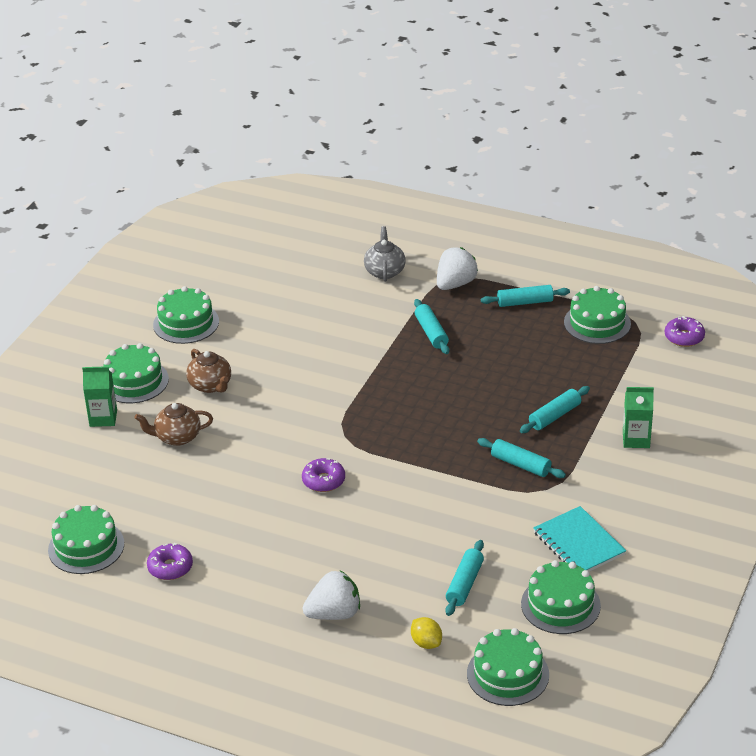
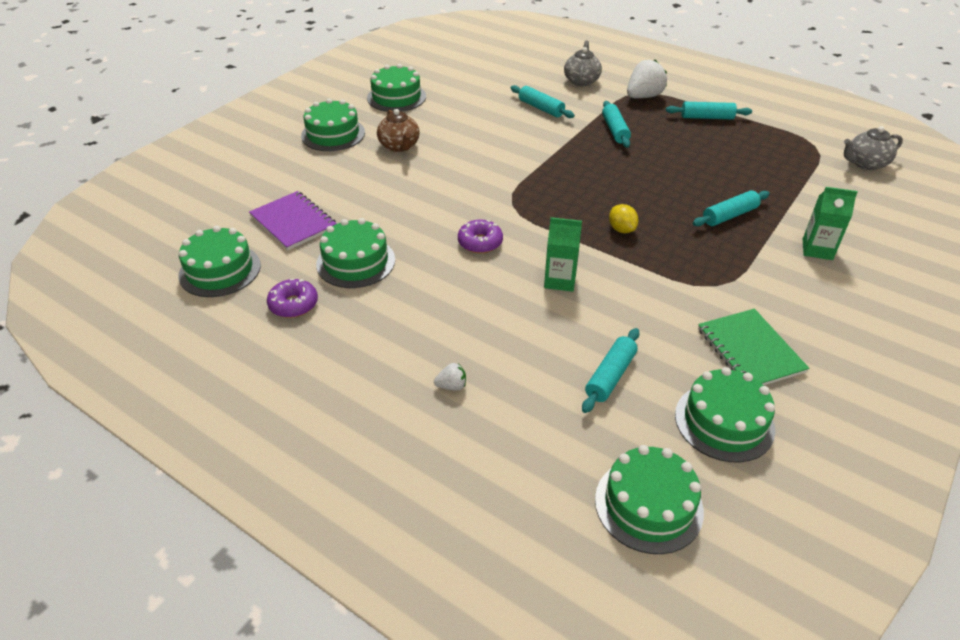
camera: 10 degrees right, 5 degrees up
green carton [82,366,117,427] -> green carton moved to [544,217,582,292]
brown teapot [134,403,213,446] -> none
white strawberry [303,570,360,620] -> white strawberry [434,363,466,391], size x0.48
yellow lemon [411,617,442,649] -> yellow lemon moved to [609,204,639,233]
turquoise rolling pin [477,438,566,478] -> turquoise rolling pin moved to [511,85,575,118]
turquoise notebook [533,506,626,572] -> green notebook [698,309,809,385]
green cake [564,286,631,344] -> green cake moved to [316,218,395,288]
purple donut [665,316,705,347] -> grey teapot [844,126,903,170]
none -> purple notebook [249,191,337,250]

